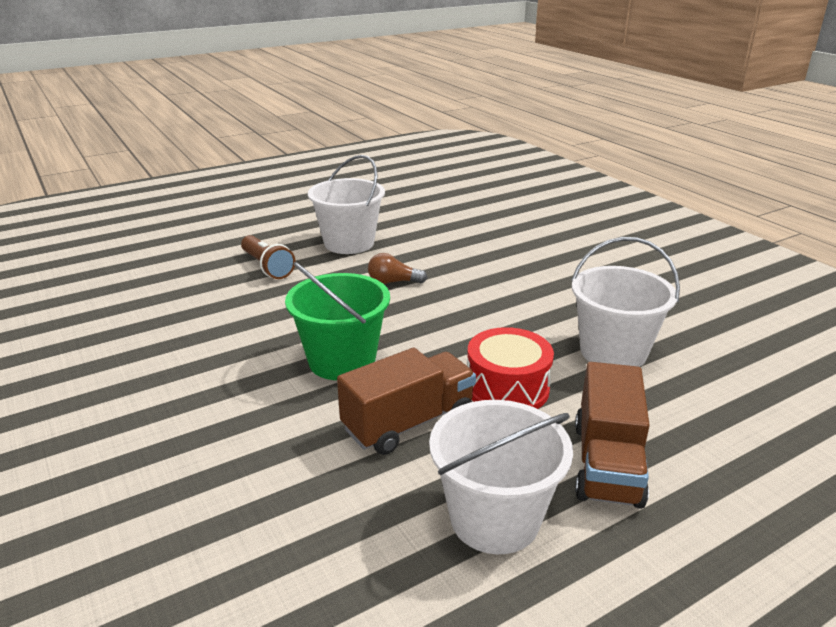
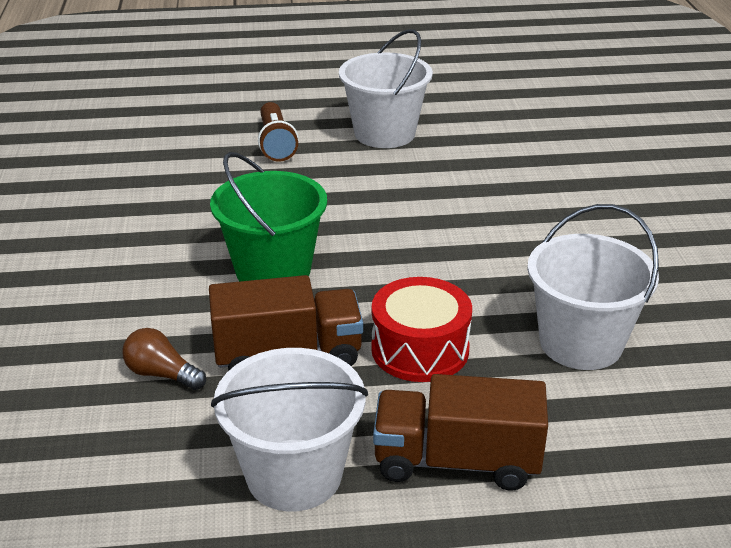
camera: 25 degrees right, 5 degrees up
brown light bulb [368,253,427,284] -> brown light bulb moved to [122,328,206,390]
brown truck [575,362,650,509] -> brown truck turned 60 degrees clockwise [373,374,548,491]

